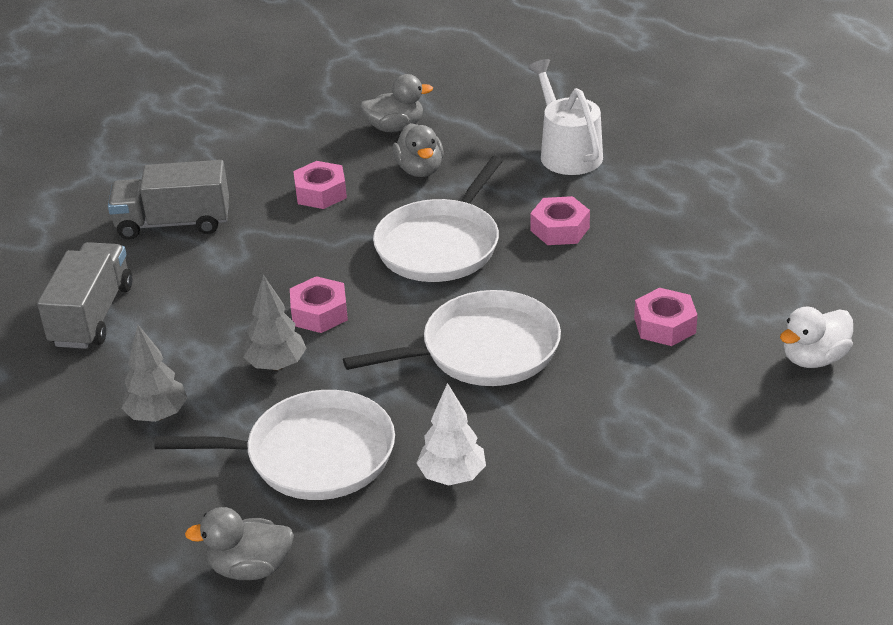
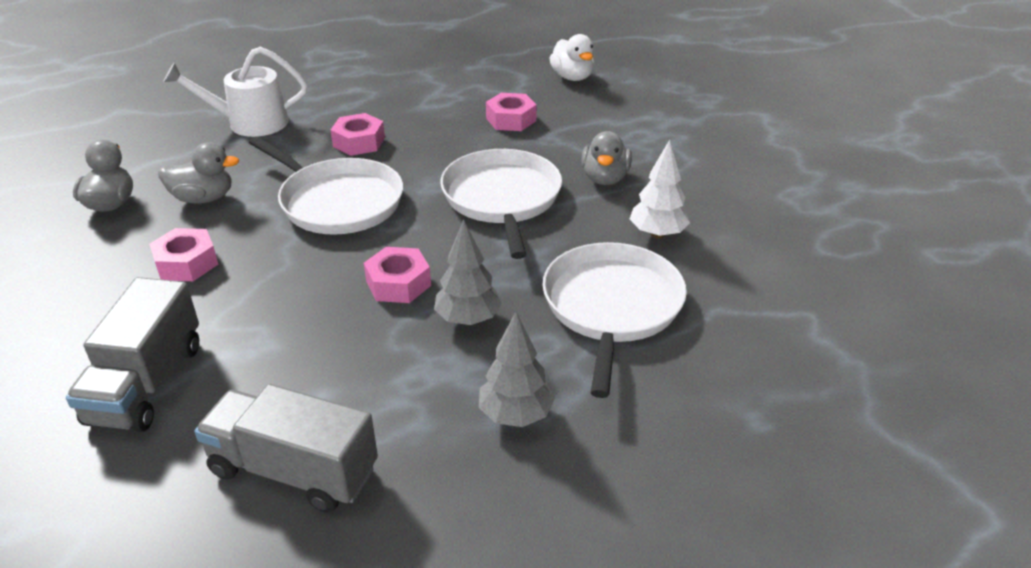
camera: 80 degrees left, 0 degrees up
grey duck [185,507,294,580] -> grey duck moved to [582,131,632,185]

